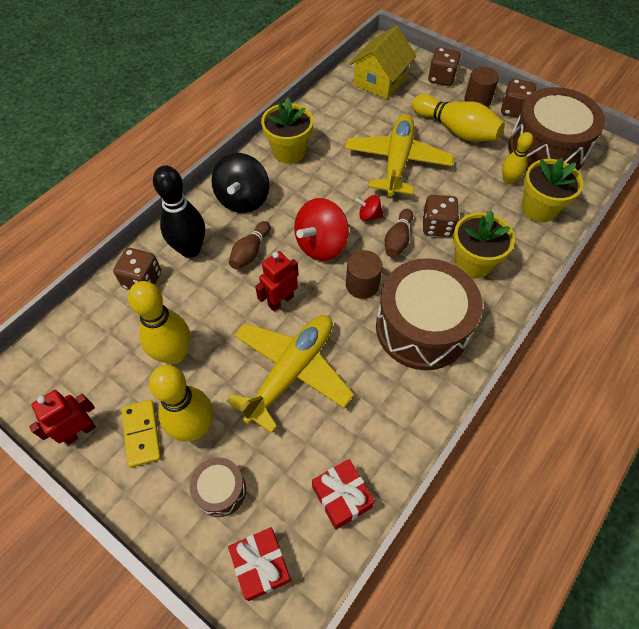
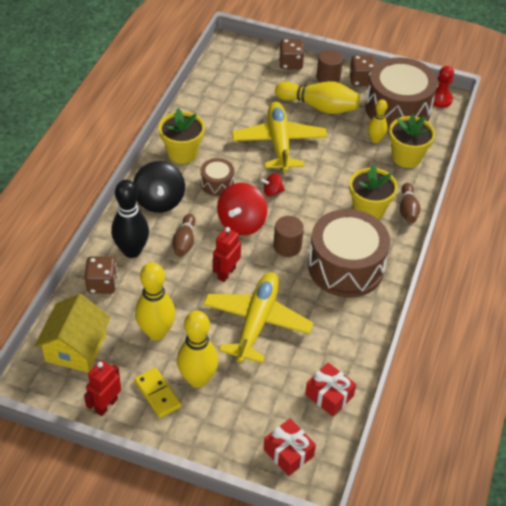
camera: 20 degrees left, 10 degrees down
brown drum [189,458,246,517] -> brown drum moved to [201,158,234,196]
yellow house [349,26,416,99] -> yellow house moved to [34,294,111,373]
brown bowling pin [385,209,413,258] -> brown bowling pin moved to [400,183,421,223]
brown dice [423,195,459,237] -> none
none -> red pawn [431,66,454,108]

